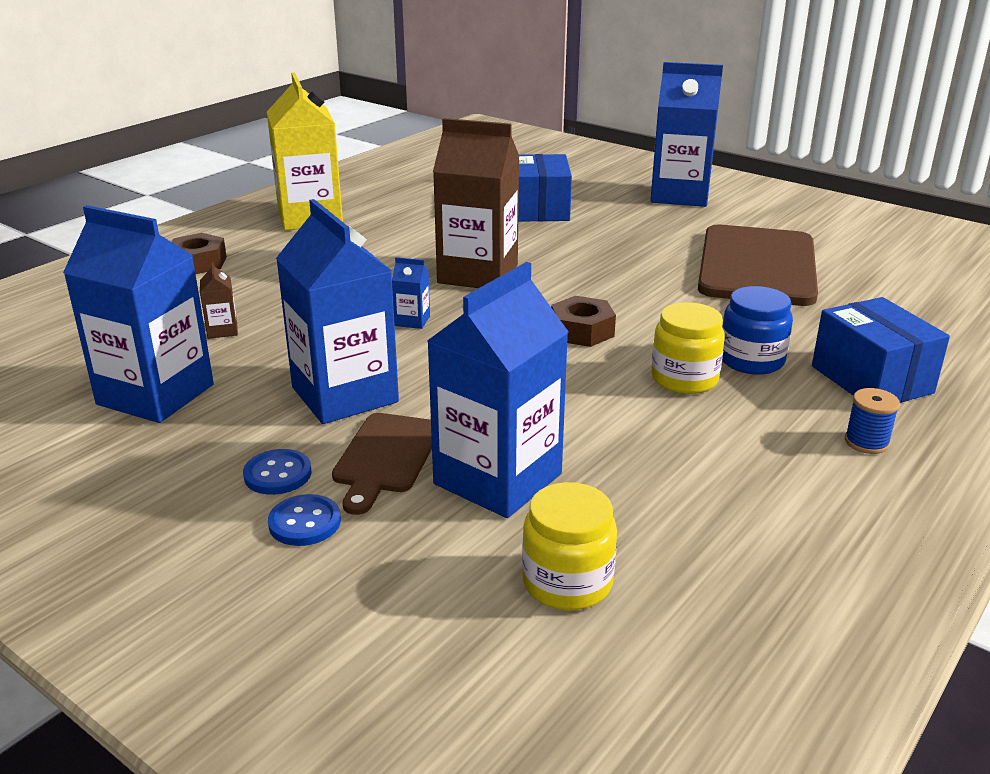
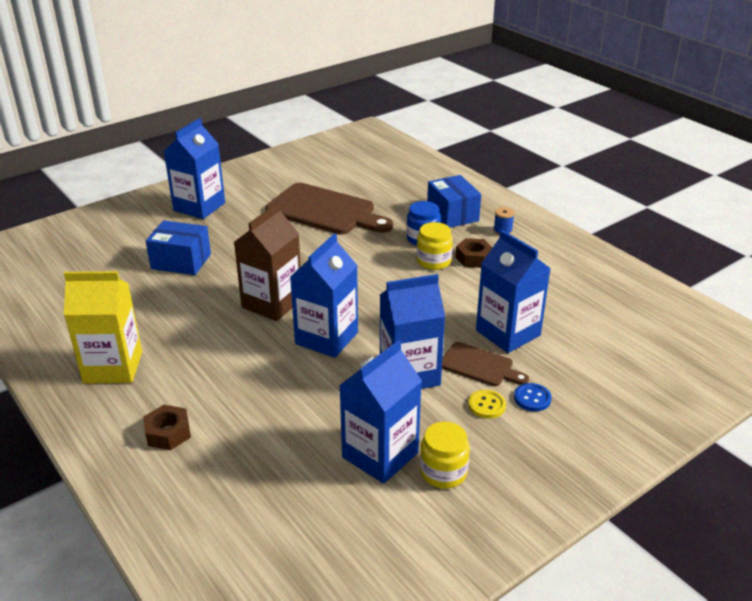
camera: 75 degrees left, 5 degrees up
brown carton [200,262,238,339] -> none
blue button [243,449,312,495] -> yellow button [468,390,506,419]
blue carton [392,257,430,329] -> blue carton [290,233,358,358], size x2.50
yellow jar [522,482,617,610] -> yellow jar moved to [420,422,470,488]
brown nut [551,296,616,347] -> brown nut moved to [455,238,493,268]
blue box [812,297,950,403] -> blue box turned 75 degrees clockwise [427,175,481,228]

